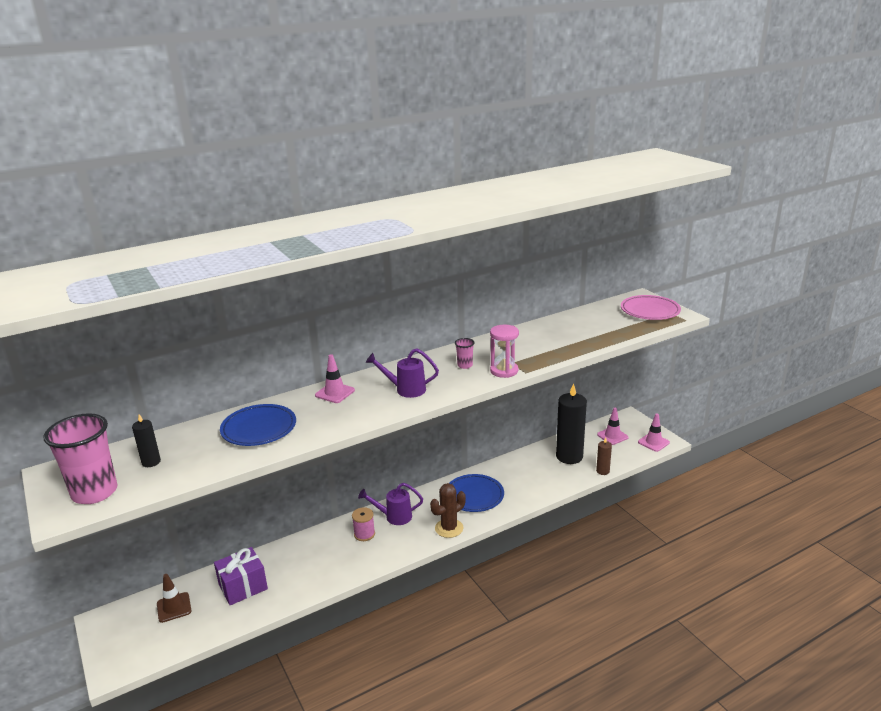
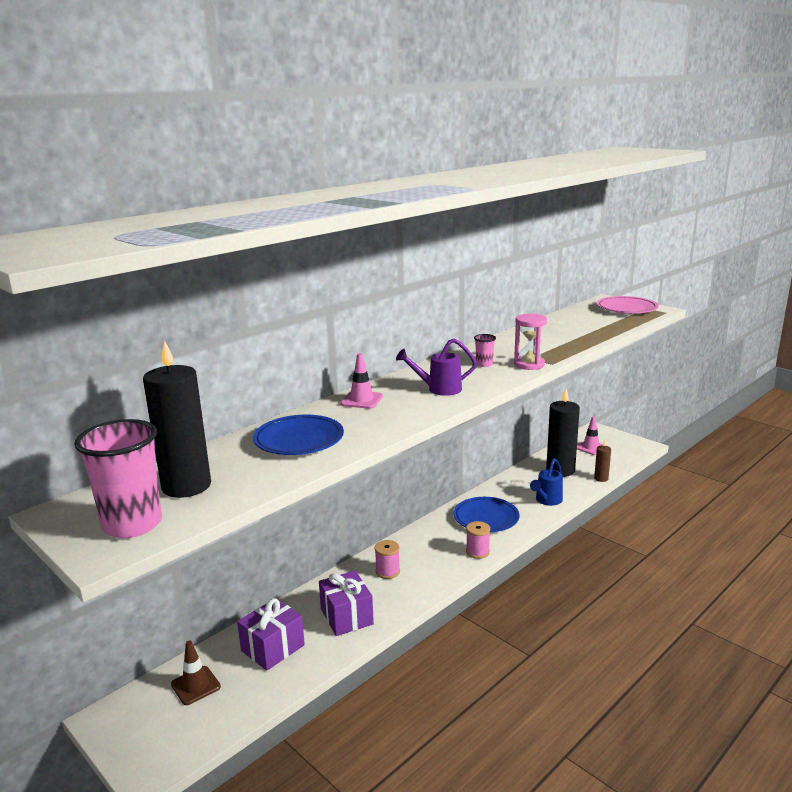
camera: 15 degrees left, 5 degrees down
black candle [132,414,161,467] -> black candle [143,340,211,498], size x2.11
purple watering can [358,483,423,525] -> none
brown cactus [430,483,466,538] -> pink spool [466,521,490,559]
pink traffic cone [638,414,670,452] -> none
none -> purple gift [319,571,374,636]
none -> blue watering can [530,458,563,506]

